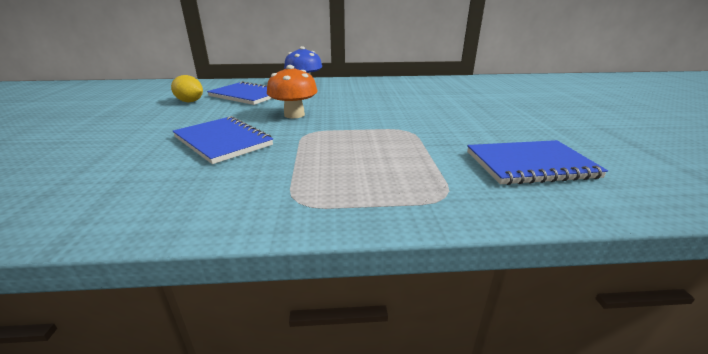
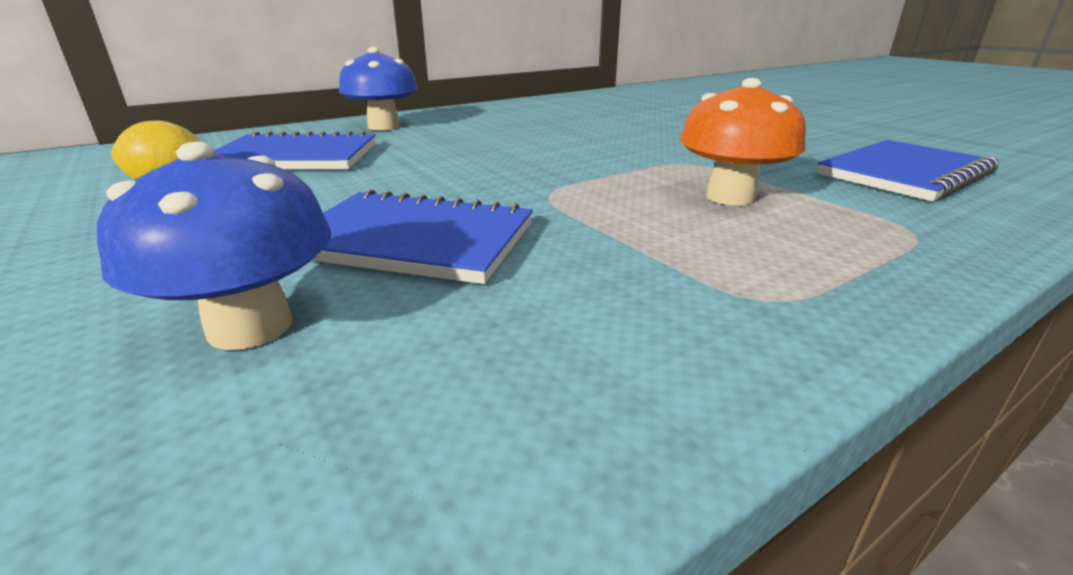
camera: 30 degrees left, 0 degrees up
orange mushroom [267,65,318,118] -> orange mushroom moved to [680,78,806,206]
none -> blue mushroom [97,142,332,350]

